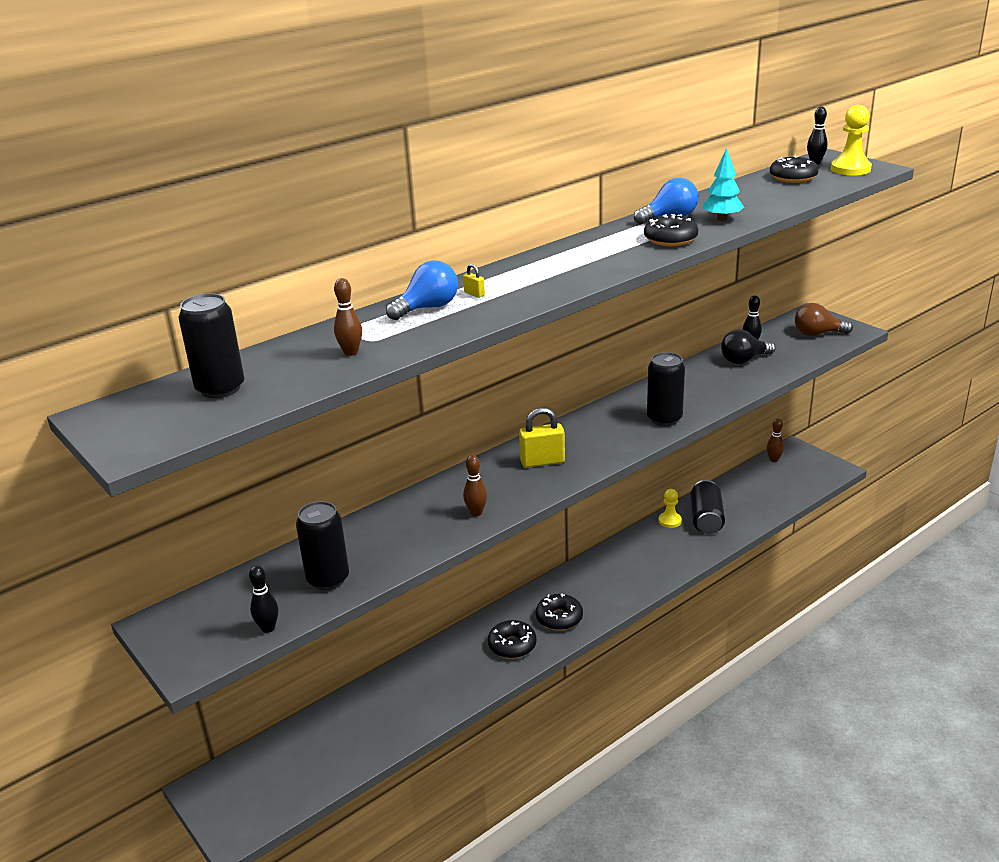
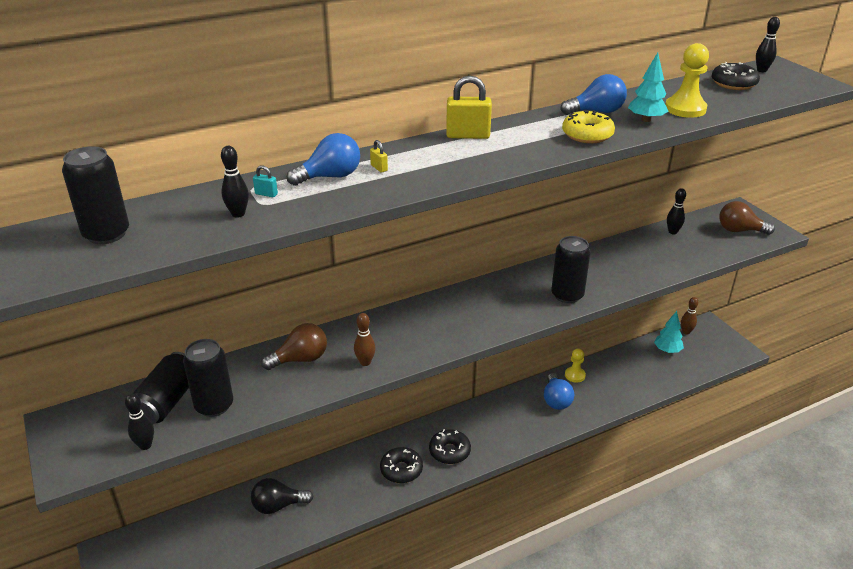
camera: 10 degrees right, 5 degrees up
brown bowling pin [334,278,362,356] -> black bowling pin [221,146,249,218]
yellow padlock [519,408,565,468] -> yellow padlock moved to [446,76,492,139]
black donut [644,214,698,246] -> yellow donut [562,110,615,143]
black can [690,480,725,534] -> black can moved to [133,352,189,424]
black light bulb [721,330,775,364] -> black light bulb moved to [251,478,314,514]
yellow pawn [831,105,872,175] -> yellow pawn moved to [665,43,709,118]
none -> turquoise padlock [253,165,278,197]
none -> brown light bulb [261,323,327,370]
none -> blue light bulb [544,373,574,410]
none -> turquoise tree [654,311,684,353]

